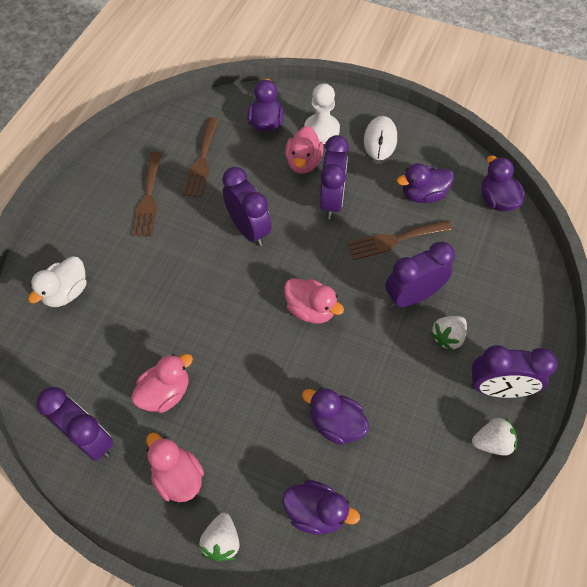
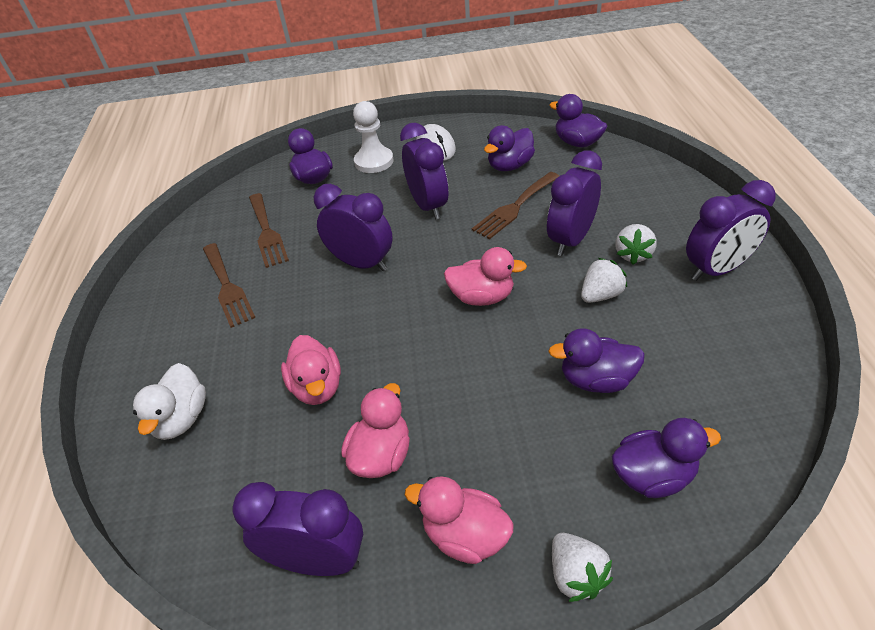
camera: 25 degrees left, 15 degrees down
pink duck [285,126,323,174] -> pink duck moved to [281,335,341,405]
white strawberry [472,417,517,456] -> white strawberry moved to [581,258,627,303]

